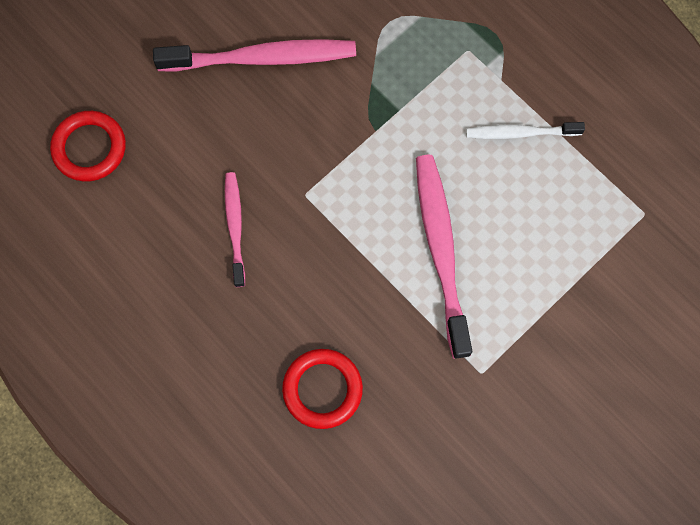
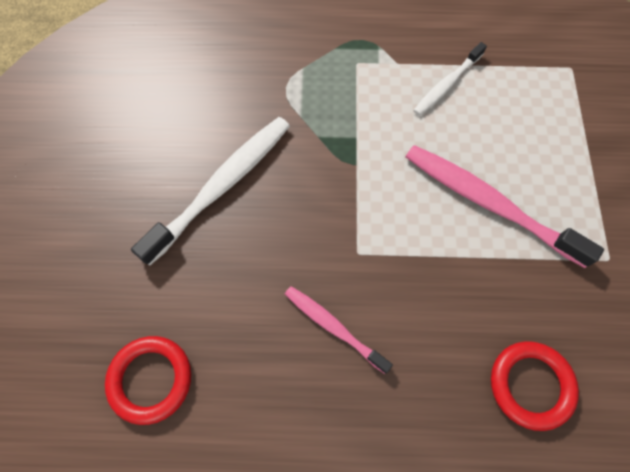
camera: 45 degrees left, 5 degrees down
pink toothbrush [153,39,356,71] -> white toothbrush [131,117,290,266]

